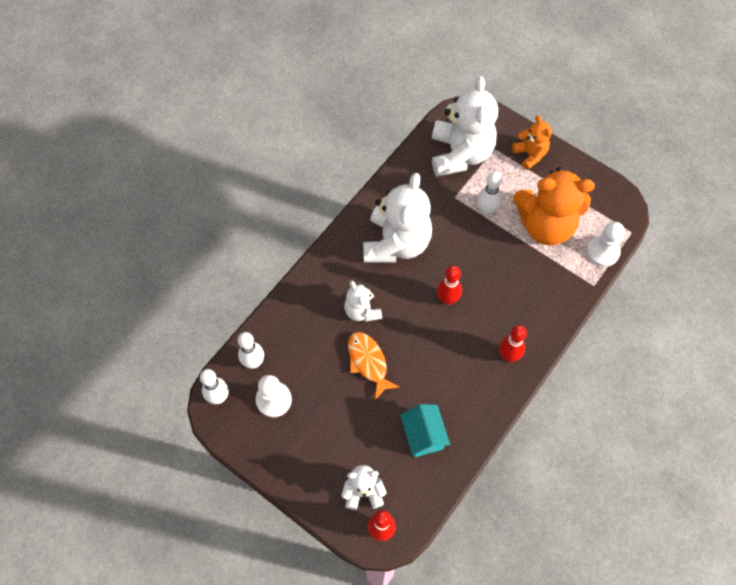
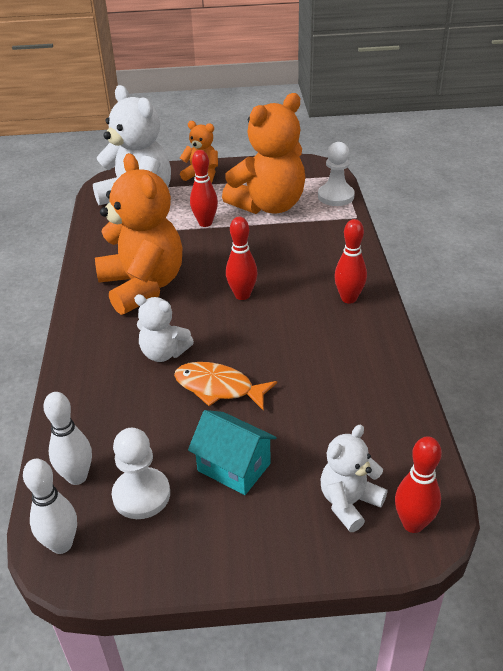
camera: 40 degrees left, 25 degrees down
white teddy bear [363,173,432,263] -> orange teddy bear [95,153,183,315]
turquoise house [400,404,450,457] -> turquoise house moved to [188,410,277,495]
white bowling pin [477,172,502,216] -> red bowling pin [190,150,218,227]

